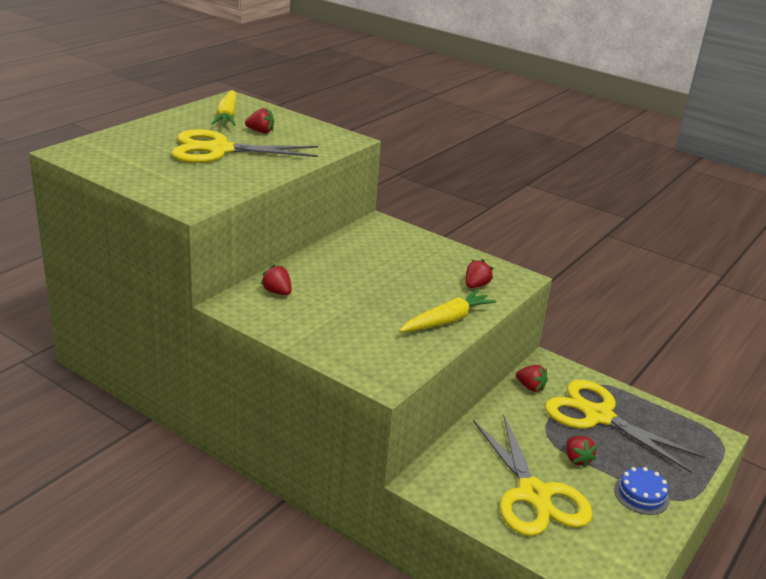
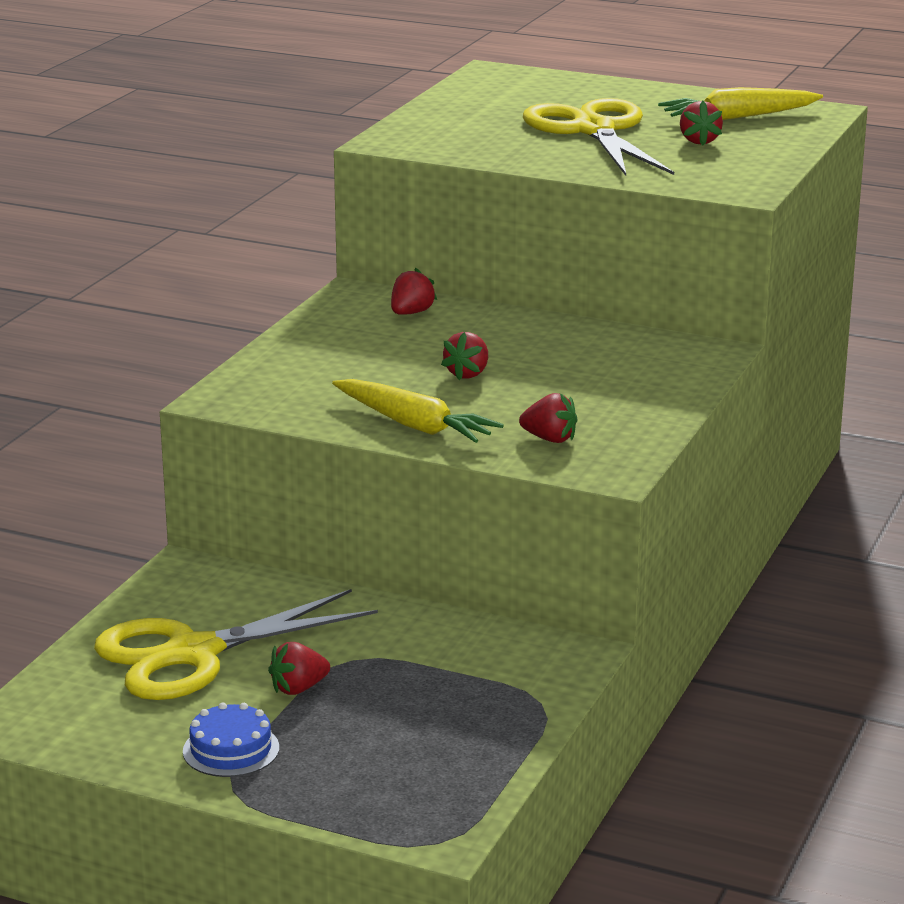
camera: 80 degrees right, 5 degrees down
red strawberry [516,365,548,392] -> red strawberry moved to [441,332,488,380]
yellow scissors [545,380,705,473] -> none

